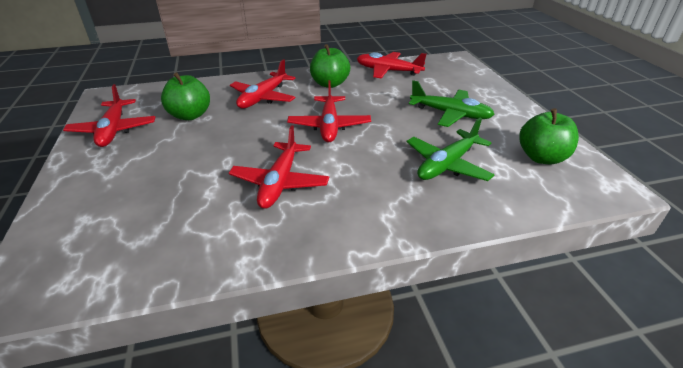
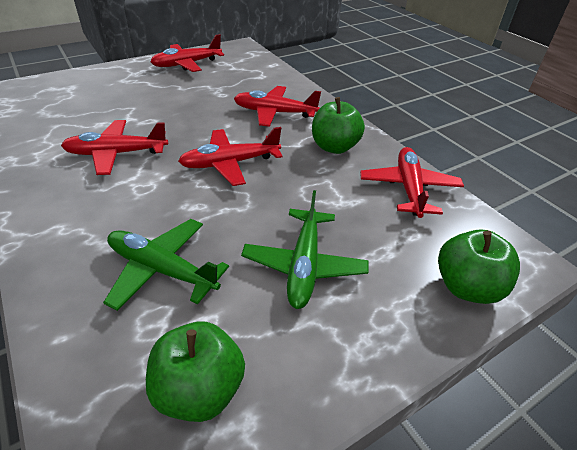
camera: 70 degrees right, 5 degrees up
green apple [161,72,210,120] -> green apple moved to [438,229,520,304]

